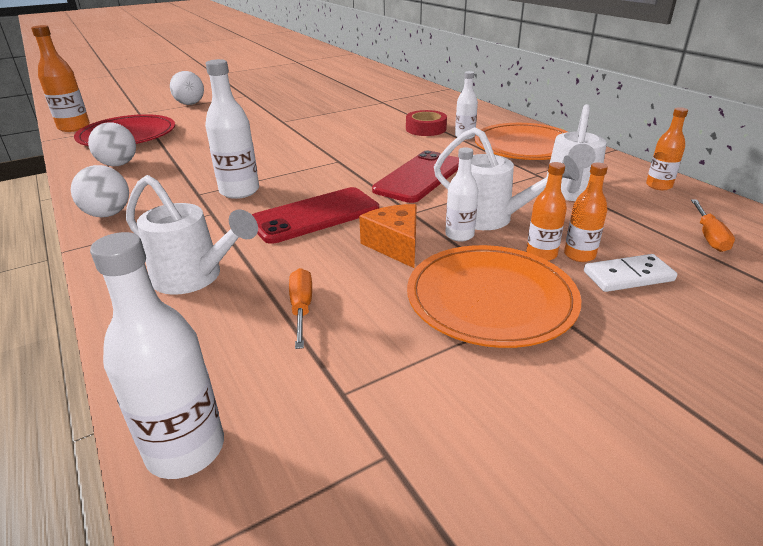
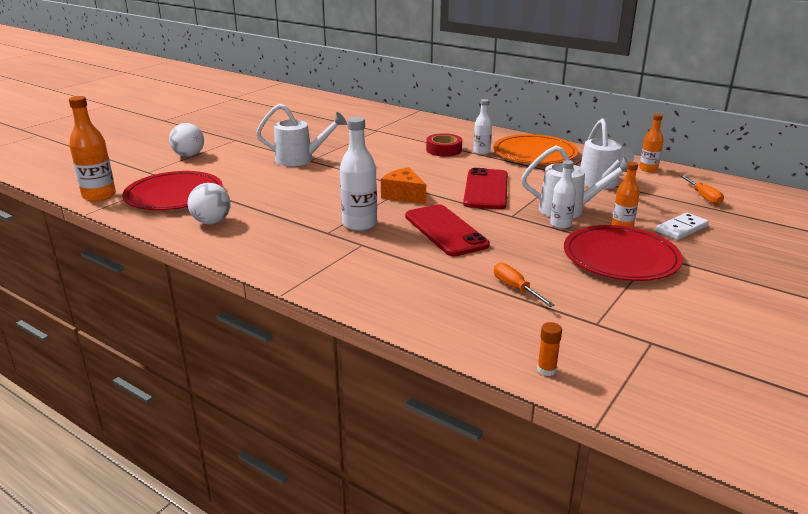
camera: 25 degrees left, 5 degrees down
white ball [71,165,129,217] -> none
white bottle [90,232,224,479] -> orange glue stick [537,322,562,376]
white watering can [126,175,258,295] -> white watering can moved to [256,103,347,166]
red phone [252,187,379,244] -> red phone turned 60 degrees counterclockwise [405,204,490,256]
orange cheese [359,204,417,268] -> orange cheese moved to [381,167,426,204]
orange plate [407,245,581,348] -> red plate [564,225,683,281]
orange bottle [564,162,608,262] -> none

